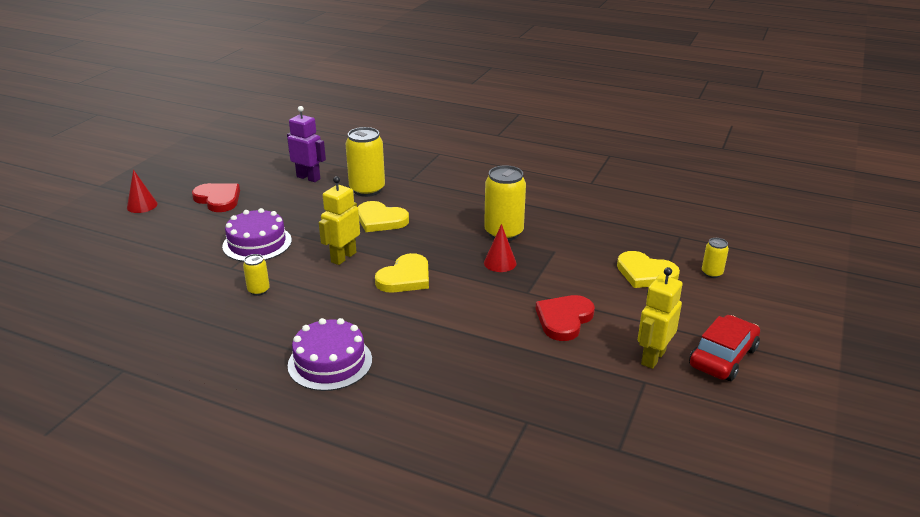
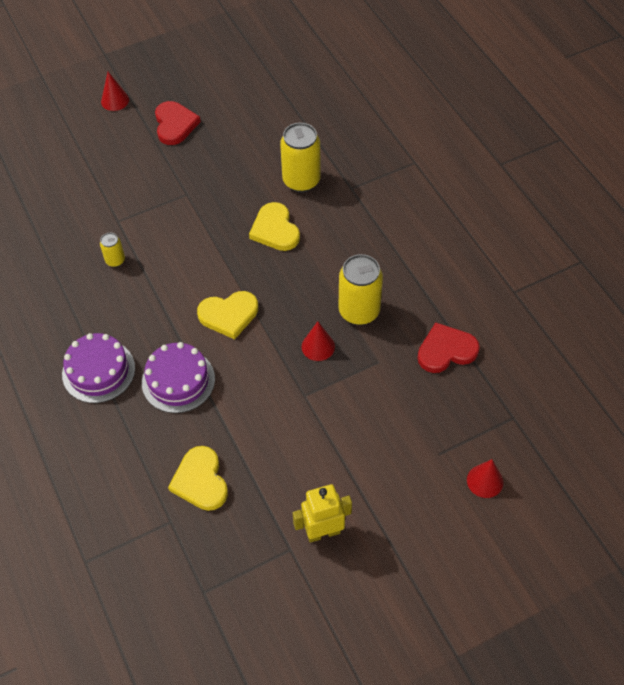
camera: 40 degrees right, 25 degrees up
purple cake [222,208,292,262] -> purple cake moved to [142,342,215,413]
purple robot [287,106,326,182] -> none
yellow robot [319,176,360,265] -> none
red heart [536,295,595,341] -> red heart moved to [417,322,480,373]
yellow heart [617,251,680,288] -> yellow heart moved to [168,446,228,511]
red car [689,315,760,381] -> none
yellow can [702,238,729,278] -> red cone [467,459,503,498]

